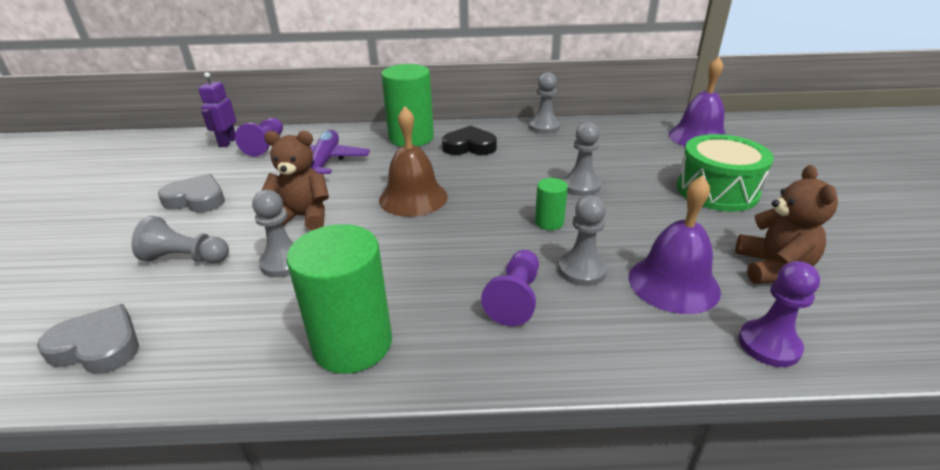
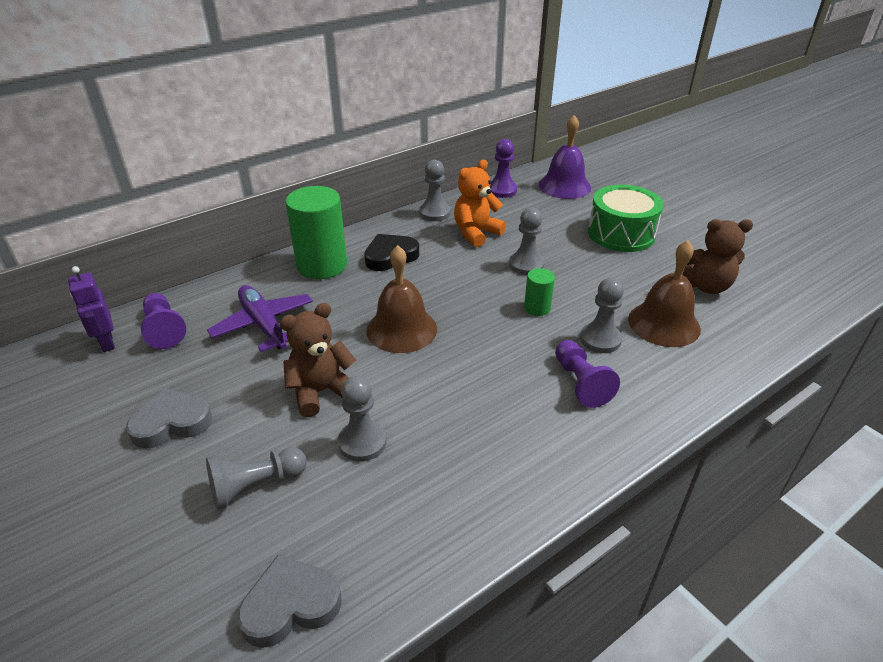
camera: 35 degrees left, 5 degrees up
green cylinder [286,224,392,374] -> none
purple bell [629,175,721,314] -> brown bell [628,240,701,347]
brown teddy bear [735,165,838,284] -> brown teddy bear turned 120 degrees clockwise [682,219,753,294]
purple pawn [739,261,820,367] -> purple pawn moved to [490,139,517,198]
none -> orange teddy bear [454,160,506,247]

